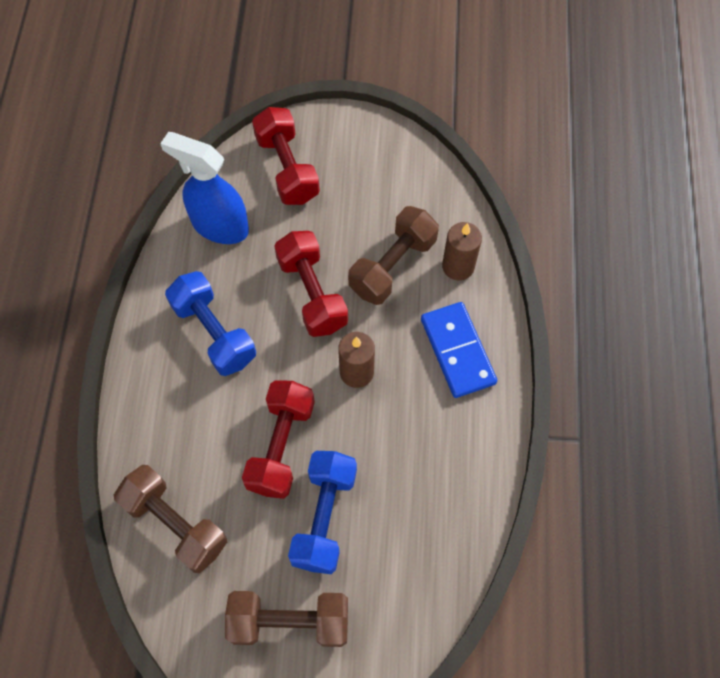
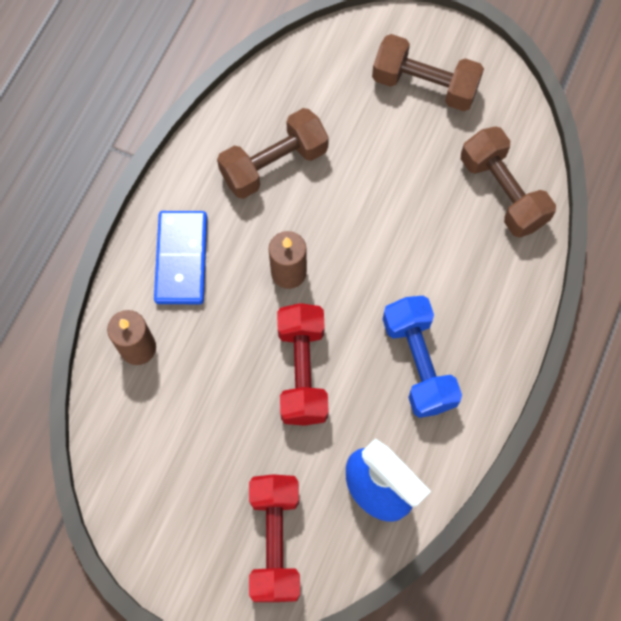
camera: 160 degrees left, 5 degrees up
red dumbbell [242,380,315,499] -> none
blue dumbbell [288,451,357,574] -> none
brown dumbbell [348,206,439,305] -> brown dumbbell moved to [217,108,329,199]

